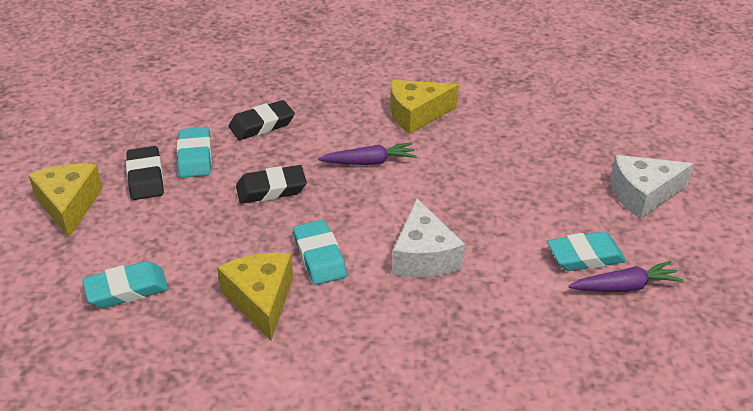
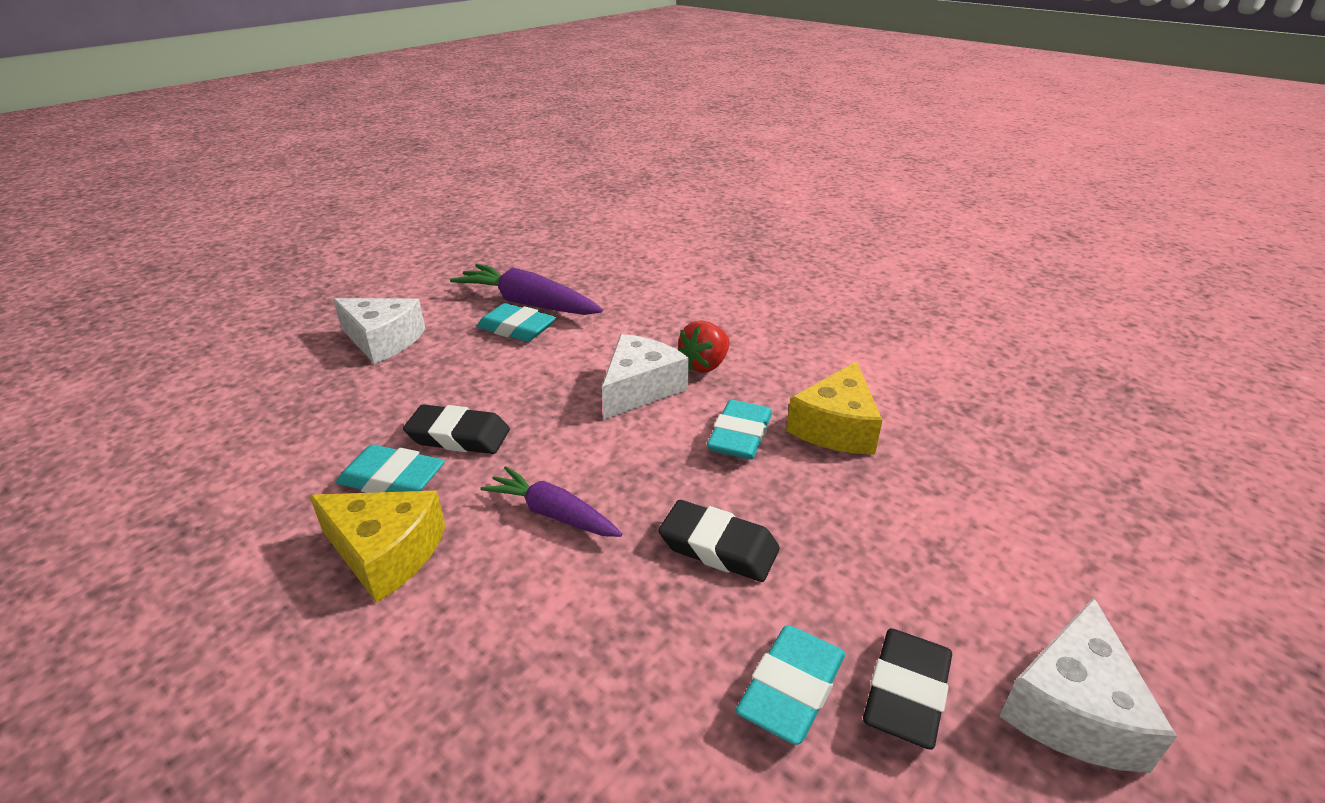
camera: 140 degrees left, 5 degrees down
yellow cheese [28,164,103,238] -> white cheese [999,597,1177,773]
turquoise eraser [82,261,169,308] -> turquoise eraser moved to [336,445,445,493]
black eraser [229,100,295,140] -> black eraser moved to [403,404,510,454]
purple carrot [569,261,683,292] -> purple carrot [450,264,603,315], size x1.59
none -> red strawberry [677,320,730,373]

